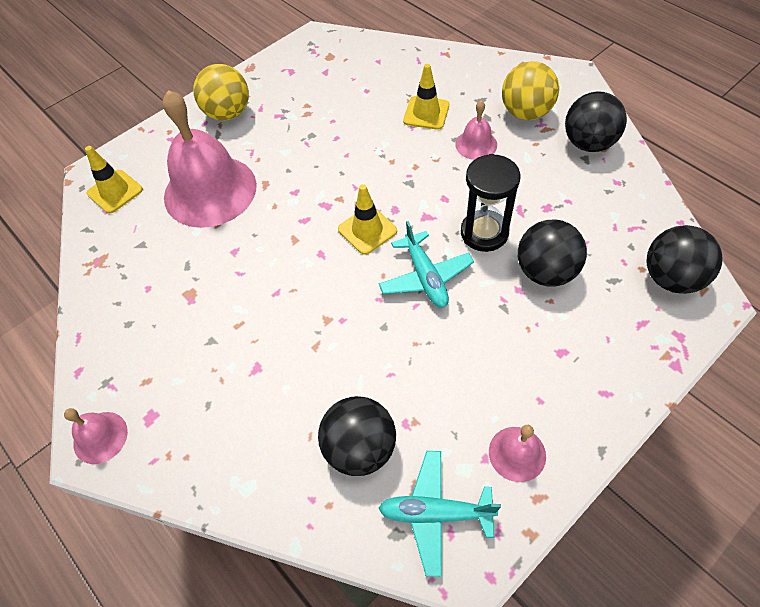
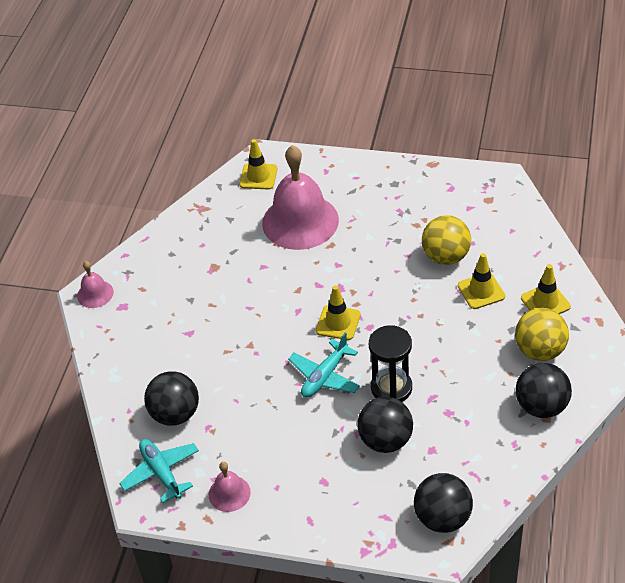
camera: 55 degrees right, 10 degrees down
yellow ball [193,64,249,121] -> yellow ball moved to [422,215,471,265]
pink bell [455,101,497,160] -> none
none -> yellow traffic cone [521,264,571,314]

